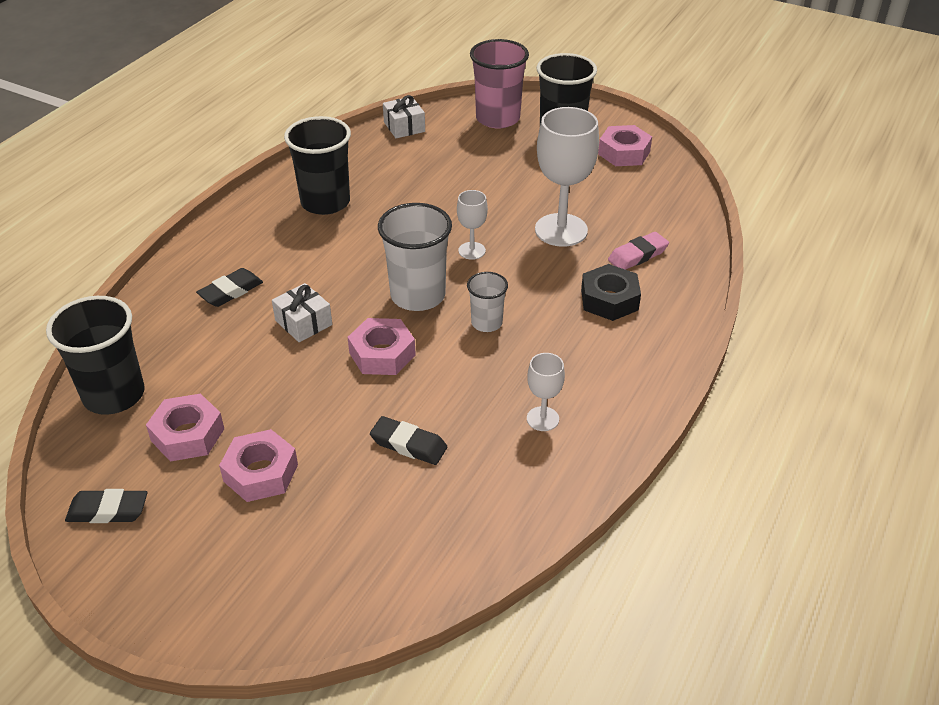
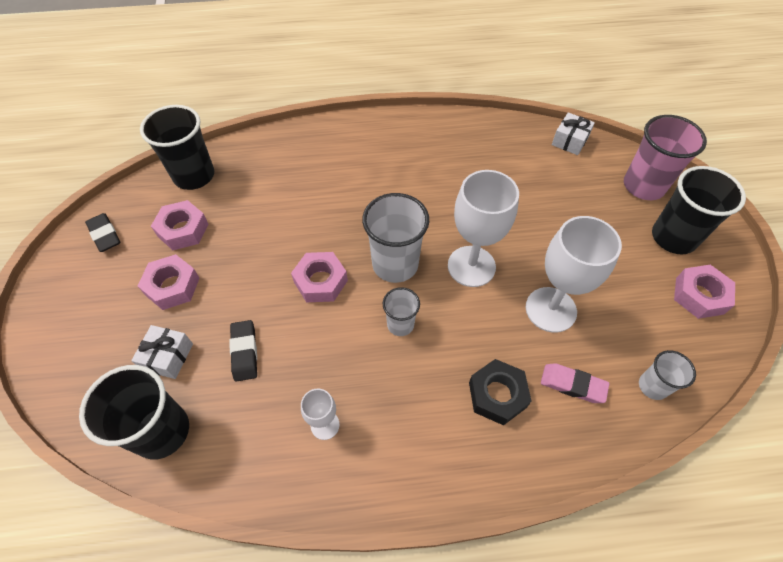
camera: 55 degrees right, 15 degrees up
black eraser [196,268,263,307] -> none
white gift [272,283,332,342] -> white gift moved to [131,325,193,379]
black cup [284,116,351,215] -> black cup moved to [79,365,189,460]
white goblet [457,190,488,260] -> white goblet [448,170,519,287], size x1.98
none -> white cup [639,350,696,400]

